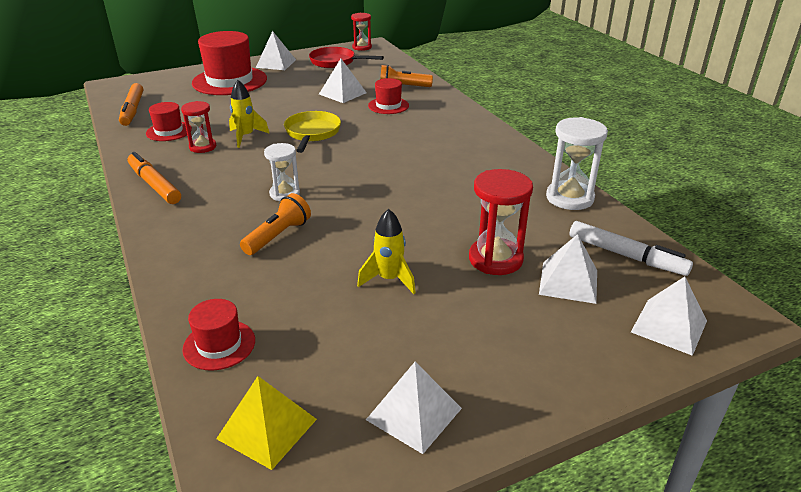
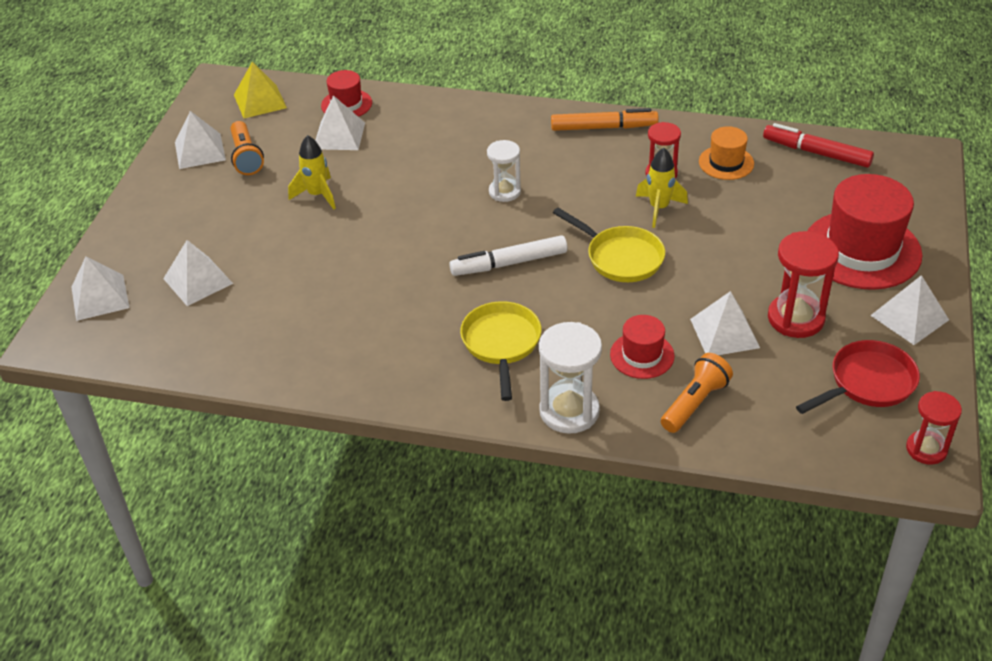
camera: 130 degrees right, 10 degrees up
orange marker [119,83,143,126] -> red marker [763,123,874,167]
red hat [146,102,192,141] -> orange hat [699,126,754,180]
orange flashlight [240,193,311,255] -> orange flashlight moved to [230,121,264,175]
red hourglass [469,169,533,275] -> red hourglass moved to [768,231,839,338]
white hourglass [546,117,608,210] -> white hourglass moved to [539,322,602,434]
white marker [569,221,693,276] -> white marker moved to [449,235,567,276]
none -> white pyramid [315,95,365,150]
none -> yellow pan [460,301,541,401]

